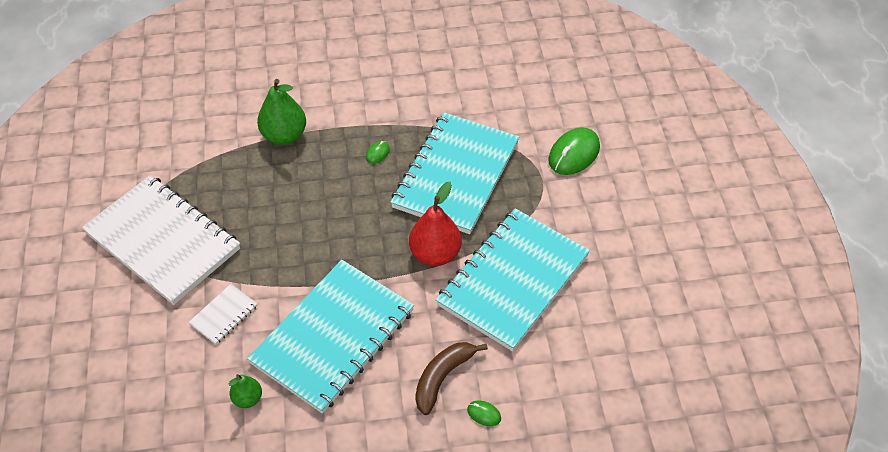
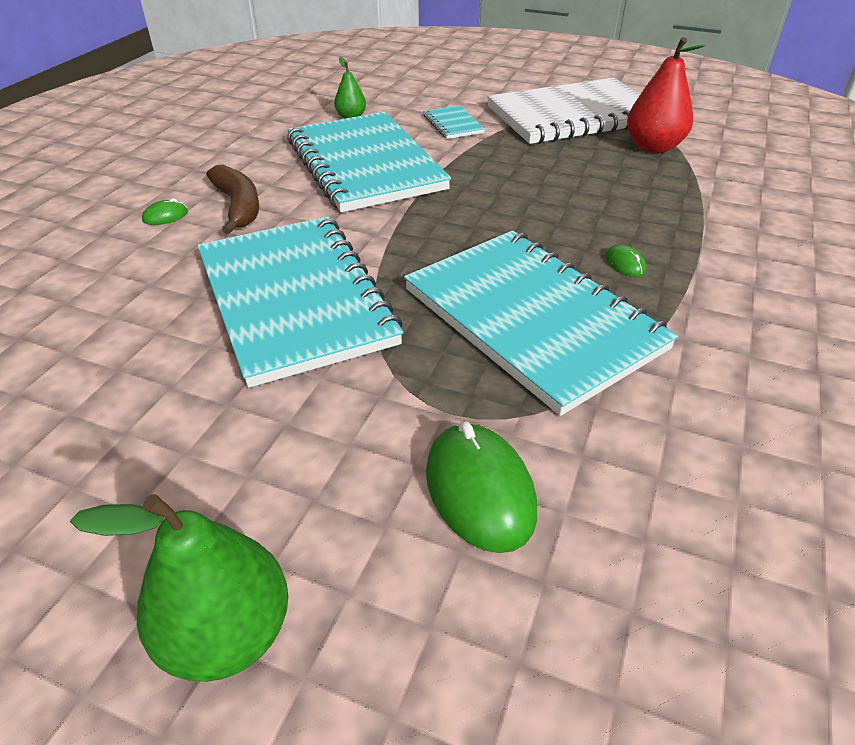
camera: 120 degrees right, 10 degrees down
white notebook [188,284,258,344] -> turquoise notebook [423,105,485,139]
green pear [257,79,306,145] -> green pear moved to [70,494,288,682]
red pear [409,182,462,266] -> red pear moved to [627,37,706,153]

